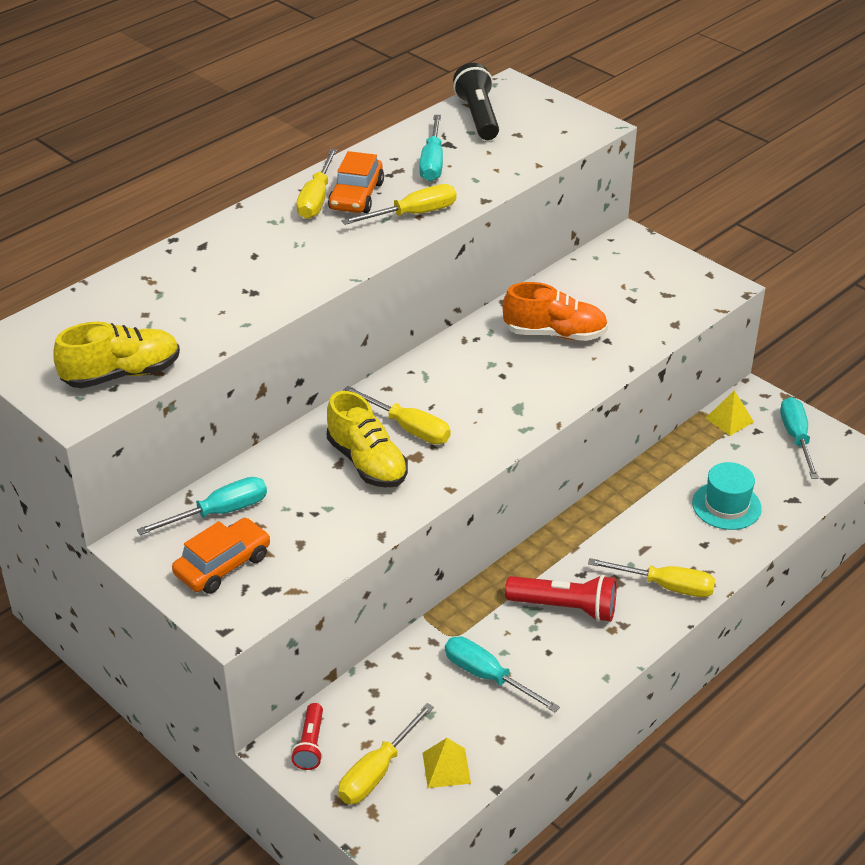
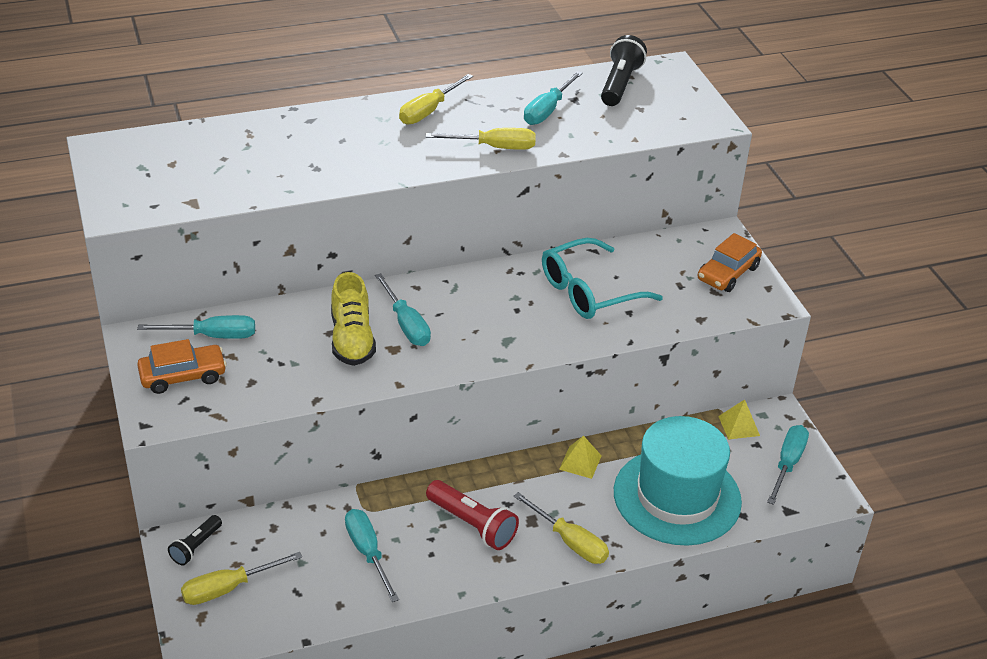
camera: 25 degrees right, 0 degrees up
yellow shoe [53,322,180,388] -> none
red flashlight [291,703,323,770] -> black flashlight [168,515,222,565]
orange car [328,151,384,213] -> orange car moved to [698,233,762,292]
yellow screwdriver [343,386,451,444] -> turquoise screwdriver [375,273,431,346]
yellow pyramid [423,738,471,788] -> yellow pyramid moved to [559,435,602,479]
orange shoe [503,282,608,341] -> turquoise glasses [542,238,663,319]
turquoise hat [692,462,762,530] -> turquoise hat [614,416,742,546], size x1.95

